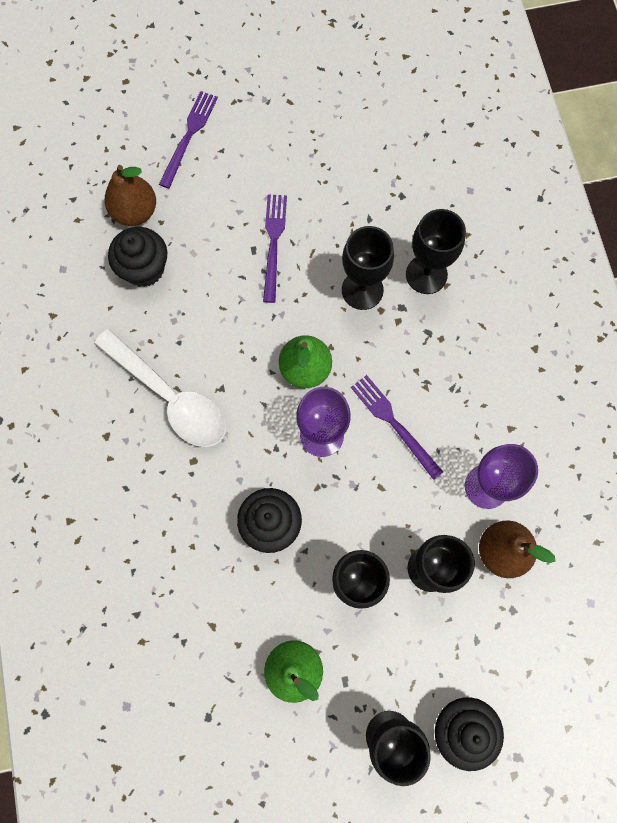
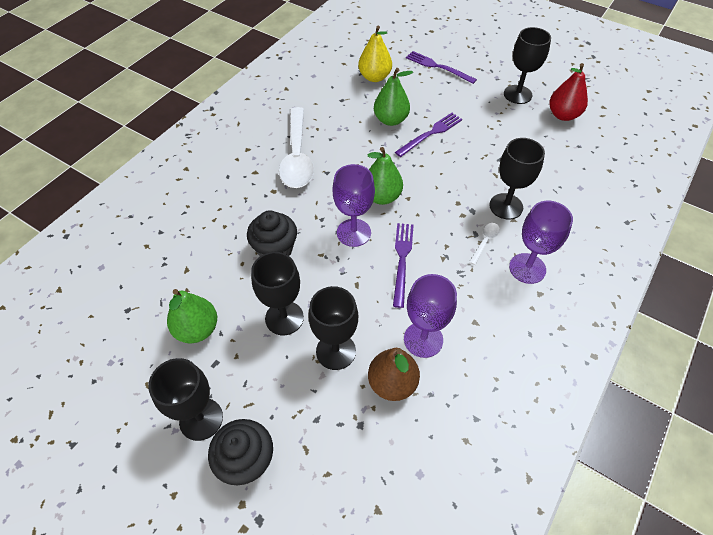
camera: 45 degrees right, 20 degrees down
brown pear [105,165,156,226] -> yellow pear [358,25,392,82]
black cupcake [108,227,167,287] -> none
purple fork [159,91,218,188] -> purple fork turned 120 degrees counterclockwise [406,51,477,84]
black goblet [342,226,394,310] -> black goblet moved to [504,27,551,104]
none -> green pear [374,68,413,126]
none -> white spoon [469,223,500,265]
none -> purple goblet [509,201,573,284]
none -> red pear [549,63,588,121]

